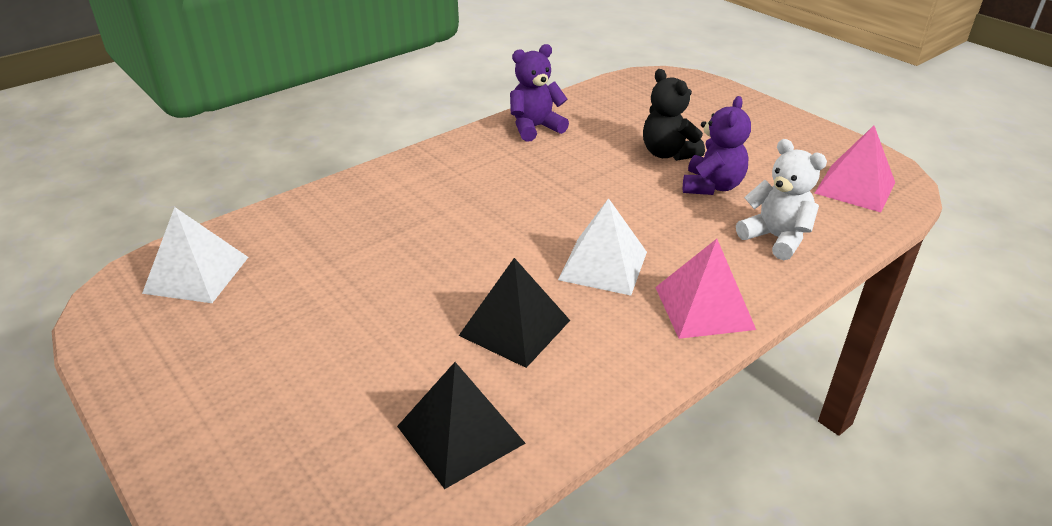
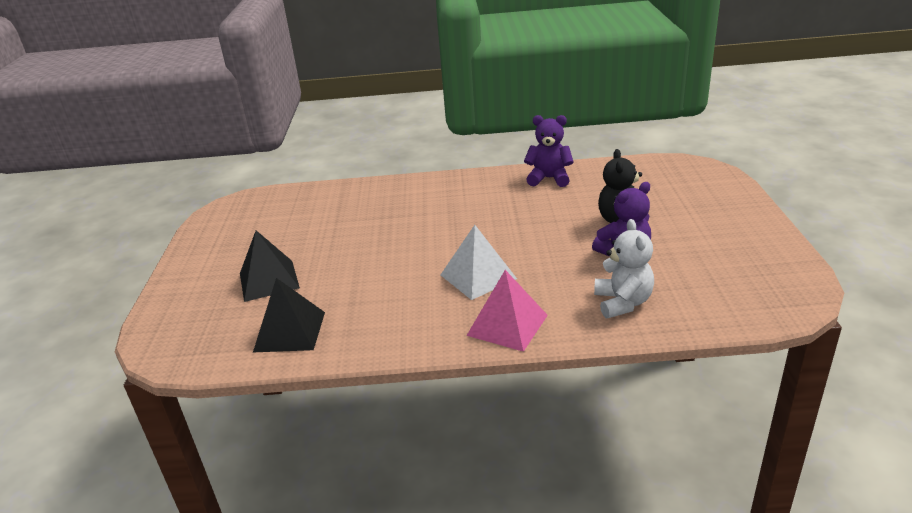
camera: 40 degrees right, 5 degrees down
white pyramid [142,207,248,303] -> none
black pyramid [459,258,570,368] -> black pyramid moved to [240,231,300,302]
pink pyramid [814,126,895,212] -> none

